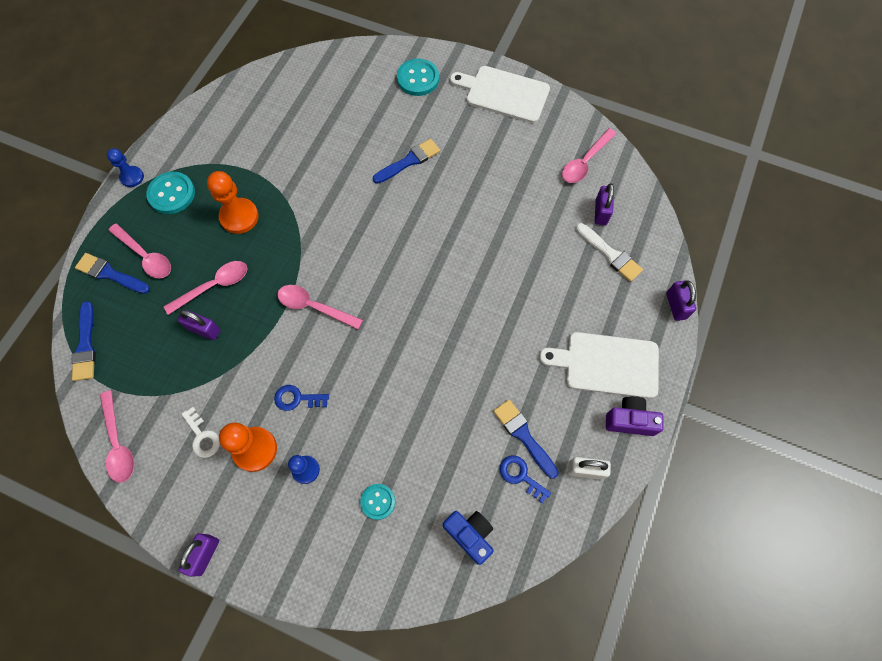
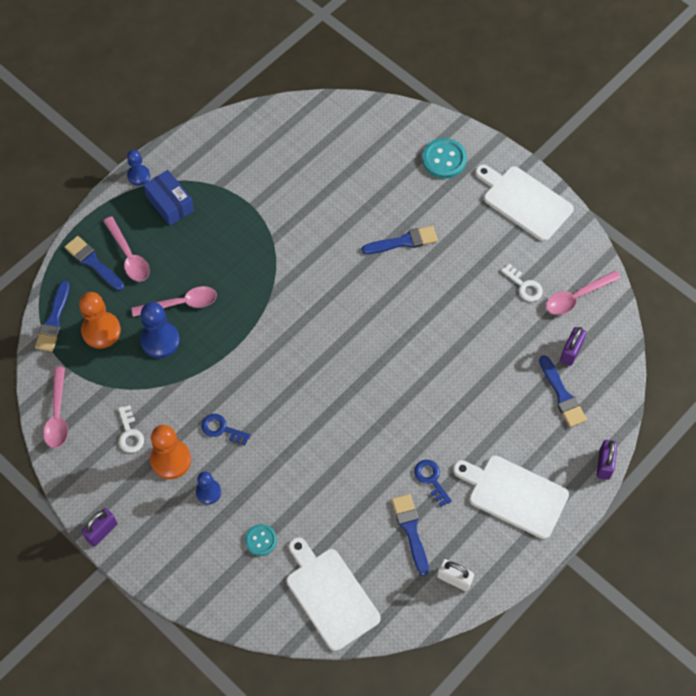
camera: 20 degrees right, 5 degrees down
turquoise button [146,172,195,214] -> blue box [143,170,194,226]
purple padlock [178,310,221,340] -> blue pawn [140,302,180,358]
orange pawn [207,171,259,234] -> orange pawn moved to [79,292,121,349]
pink spoon [277,285,363,329] -> none
blue camera [443,511,493,565] -> white cutting board [287,537,381,651]
blue key [500,455,551,504] -> blue key moved to [414,460,452,507]
white brush [576,223,643,282] -> blue brush [539,355,587,427]
purple camera [606,396,664,436] -> none
none -> white key [501,263,543,302]

